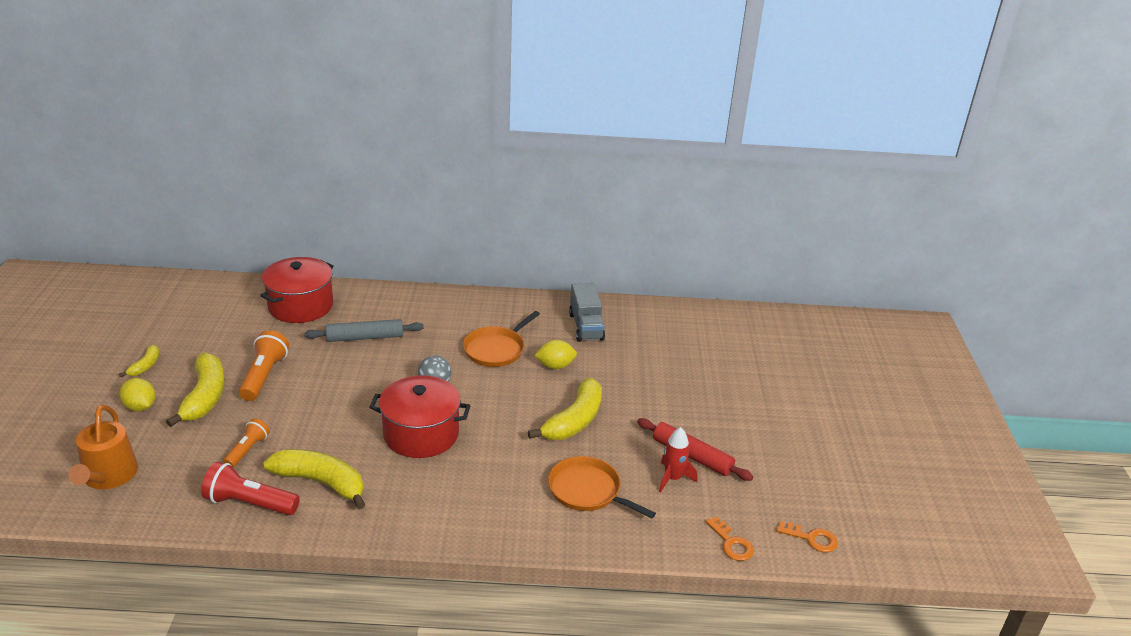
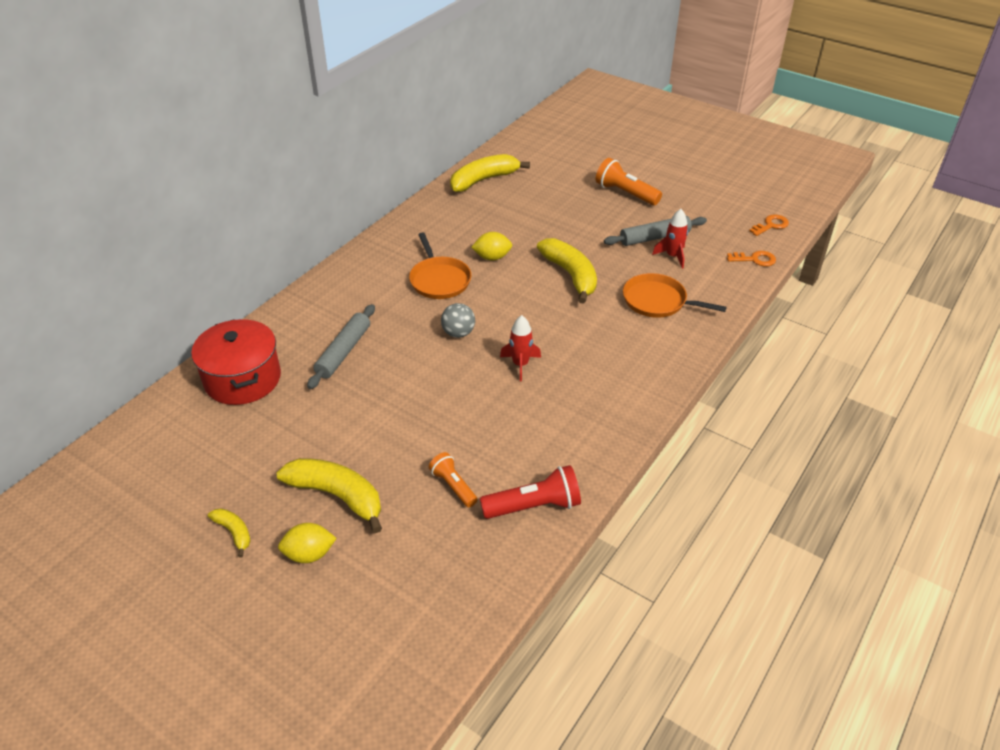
camera: 55 degrees left, 10 degrees up
orange watering can [69,405,138,489] -> none
red flashlight [201,462,300,515] -> red flashlight turned 150 degrees counterclockwise [480,465,581,519]
orange flashlight [239,330,289,401] -> orange flashlight moved to [596,158,662,205]
yellow banana [264,449,365,509] -> yellow banana moved to [450,154,530,192]
red pot [369,375,471,458] -> red rocket [500,315,541,381]
yellow lemon [534,340,577,369] -> yellow lemon turned 60 degrees clockwise [471,232,512,261]
orange pan [548,456,656,519] -> orange pan turned 45 degrees clockwise [623,273,727,318]
grey truck [569,283,605,342] -> none
red rolling pin [637,418,753,481] -> grey rolling pin [604,216,707,246]

